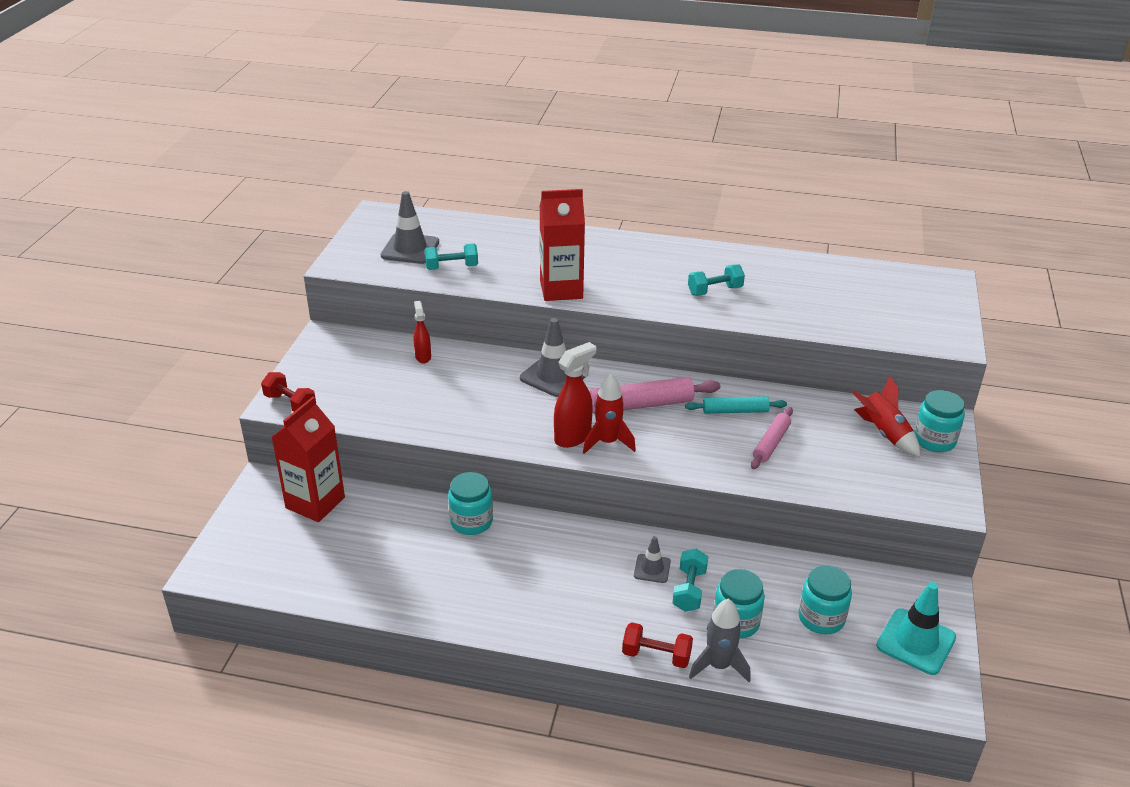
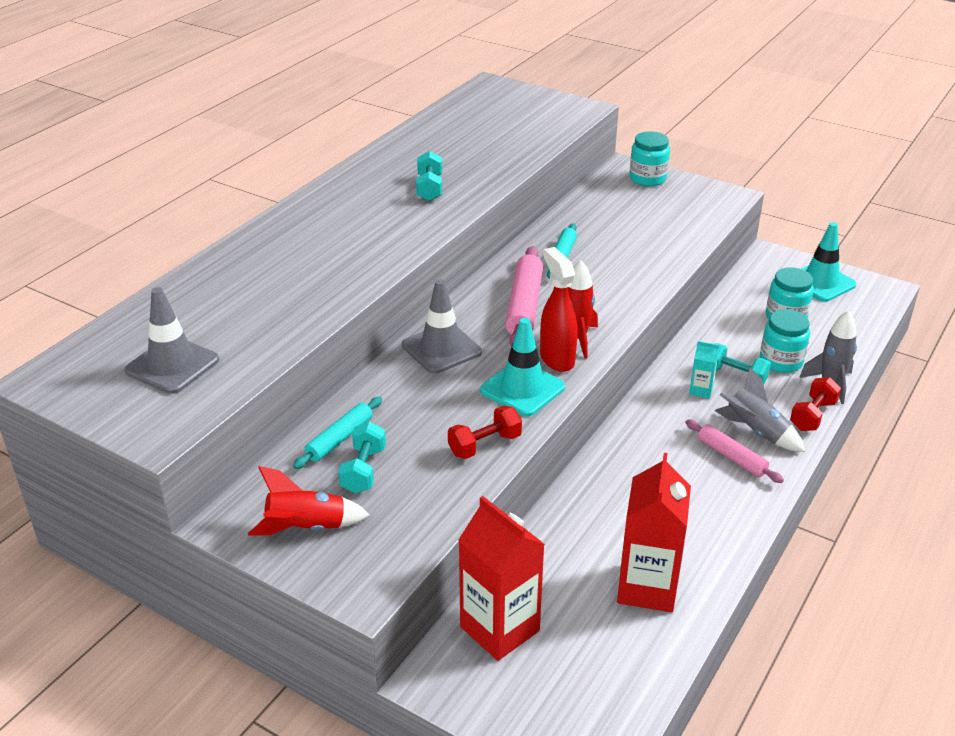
camera: 70 degrees left, 0 degrees up
red dumbbell [261,372,316,412] -> red dumbbell moved to [448,405,522,459]
red spray bottle [414,301,431,363] -> turquoise rolling pin [293,397,382,469]
turquoise dumbbell [425,243,478,270] -> turquoise dumbbell moved to [338,422,386,494]
turquoise jar [448,472,493,535] -> none
red carton [540,189,585,301] -> red carton moved to [617,453,691,612]
grey traffic cone [634,536,671,583] -> turquoise carton [689,341,719,398]
pink rolling pin [751,407,793,469] -> pink rolling pin moved to [685,419,784,483]
red rocket [852,376,920,457] -> red rocket moved to [248,466,370,536]
none -> turquoise traffic cone [480,318,565,417]
none -> grey rocket [715,367,805,452]

